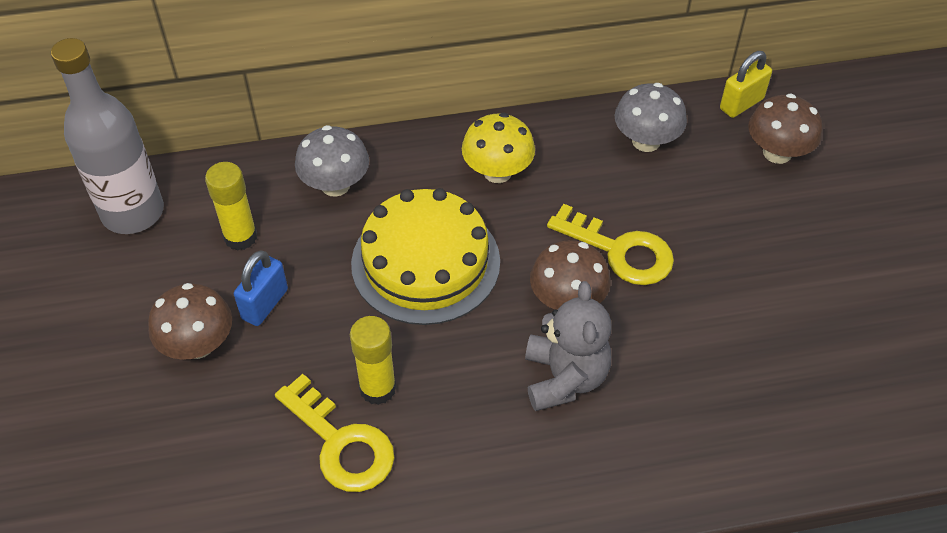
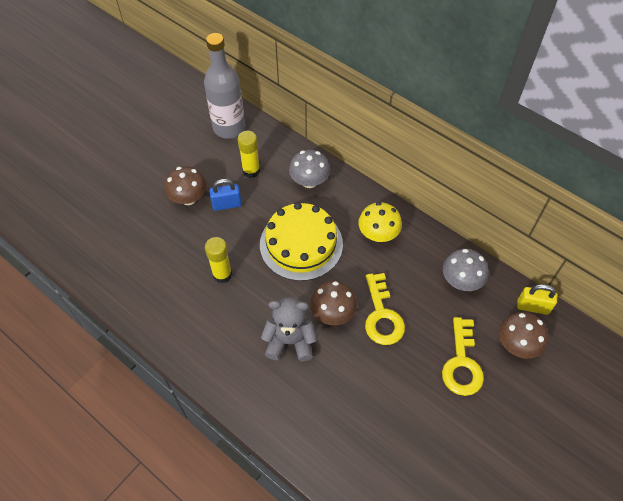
camera: 50 degrees right, 5 degrees up
yellow key [275,374,394,492] -> yellow key moved to [442,317,484,396]
grey teddy bear [525,281,612,411] -> grey teddy bear turned 135 degrees counterclockwise [261,297,317,361]

